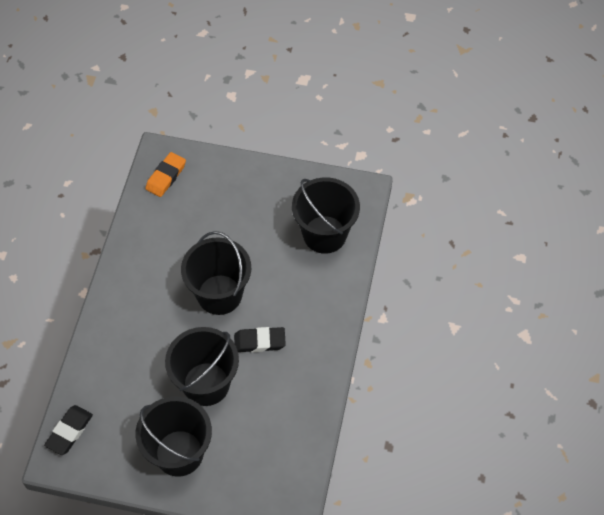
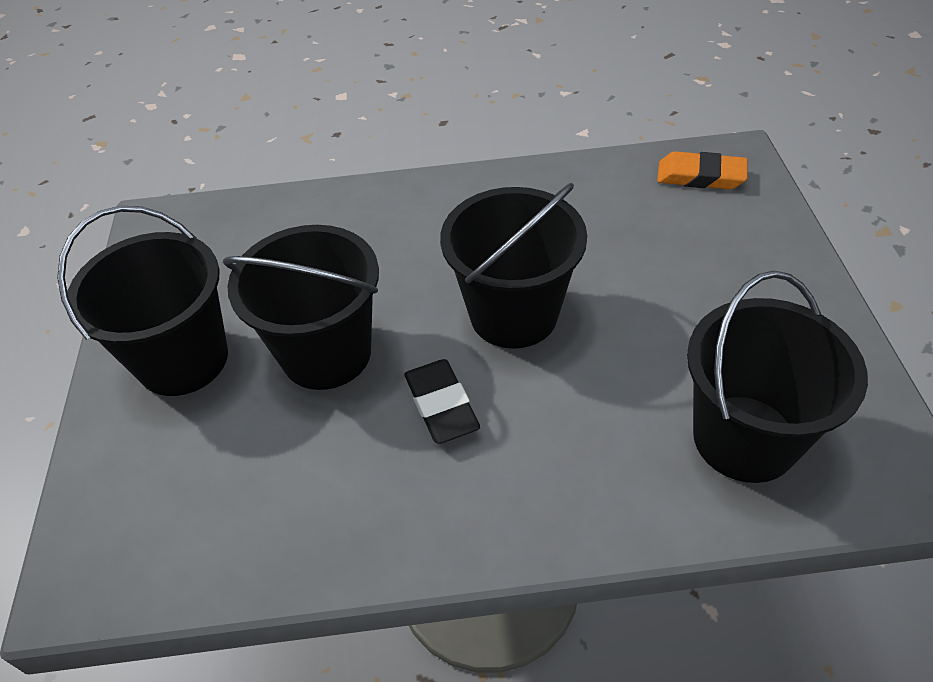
camera: 75 degrees right, 10 degrees down
black eraser [44,405,93,455] -> none

